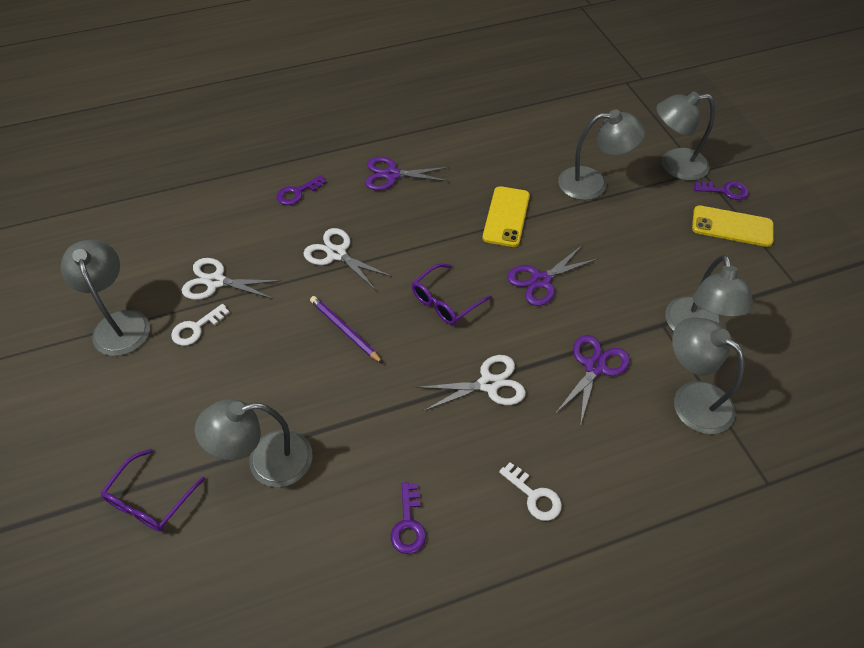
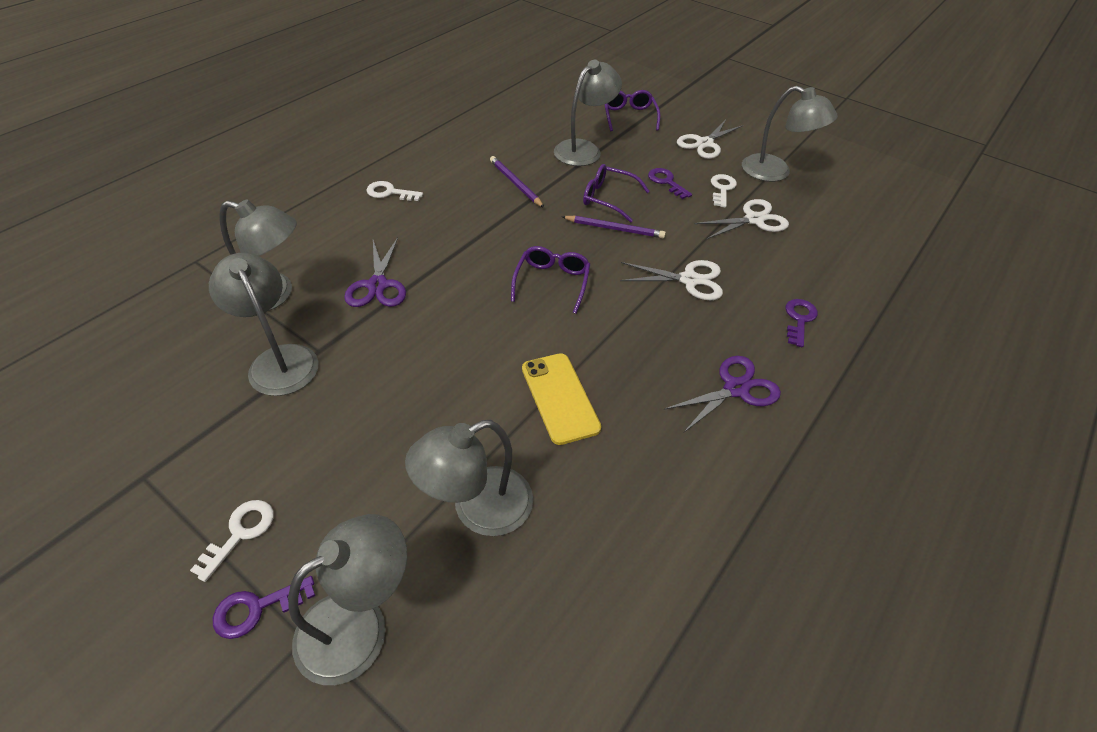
camera: 145 degrees right, 5 degrees down
purple key [391,482,426,554] -> purple key moved to [648,168,692,199]
white scissors [417,355,526,411] -> white scissors moved to [677,120,743,159]
purple scissors [507,246,598,306] -> none
yellow phone [692,205,773,247] -> white key [190,500,274,582]
none -> purple pencil [490,156,544,208]
none -> purple glasses [583,164,650,223]

